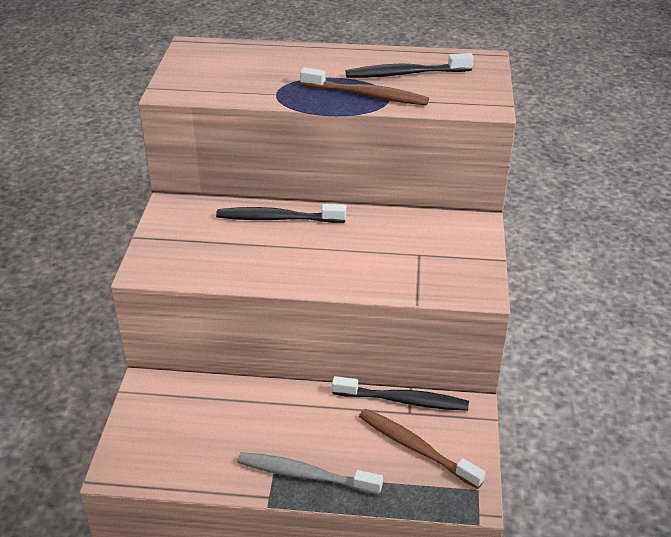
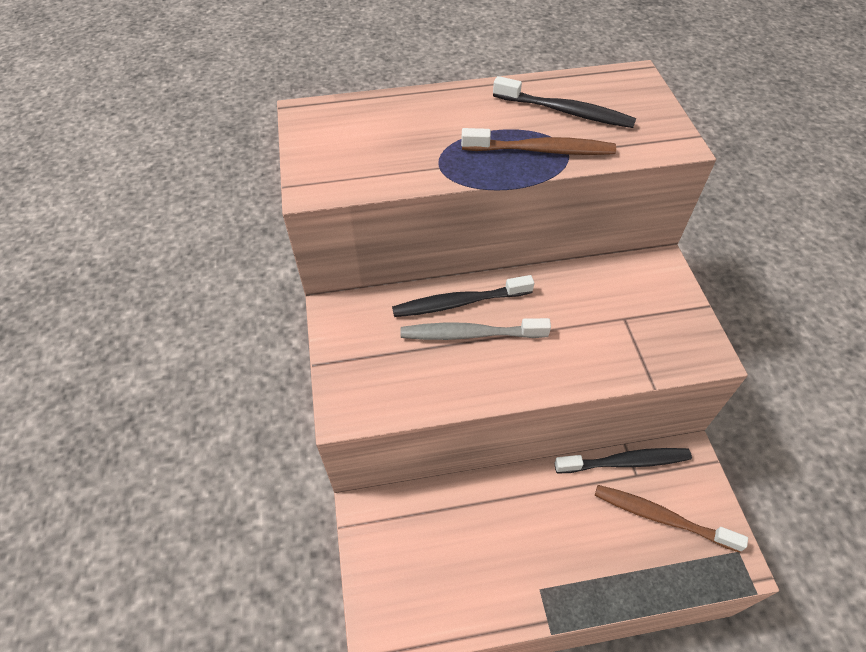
camera: 15 degrees left, 15 degrees up
grey toothbrush [237,452,383,495] -> grey toothbrush moved to [401,318,551,340]
black toothbrush [346,53,474,78] -> black toothbrush turned 135 degrees counterclockwise [493,76,636,128]

